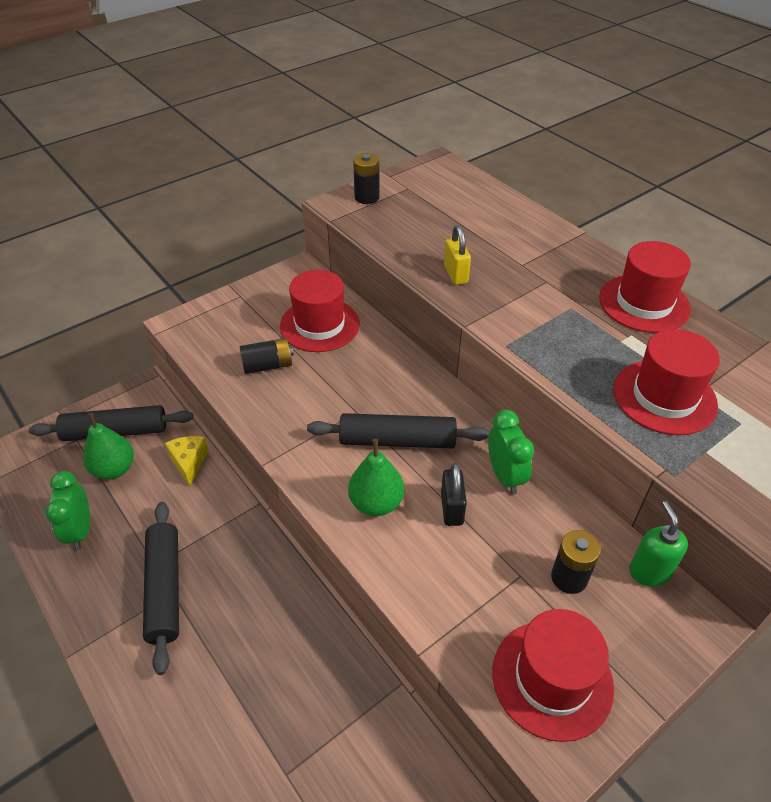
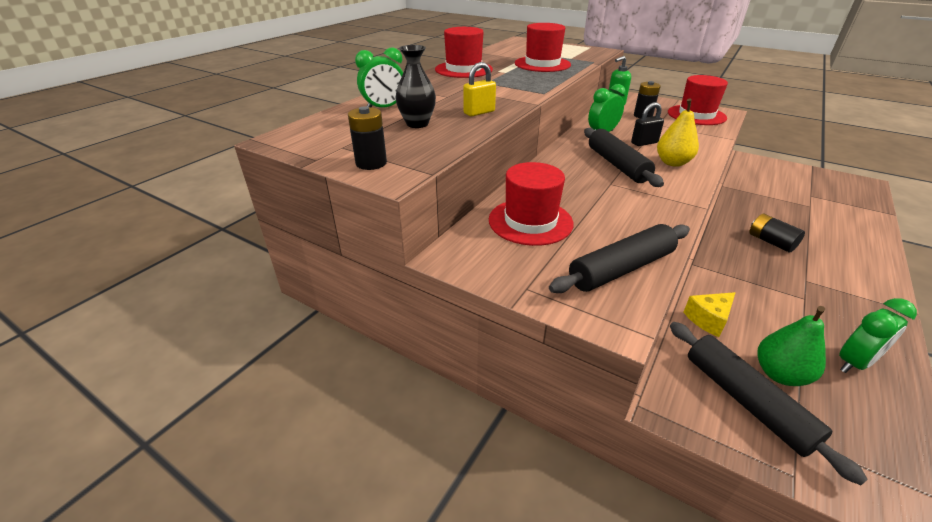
camera: 110 degrees left, 10 degrees down
black rolling pin [143,502,179,675] -> black rolling pin moved to [549,224,690,293]
black battery [240,338,294,374] -> black battery moved to [749,214,805,253]
green pear [348,439,404,516] -> yellow pear [657,98,699,167]
none -> green clock [355,47,403,108]
none -> black vase [395,45,436,128]

